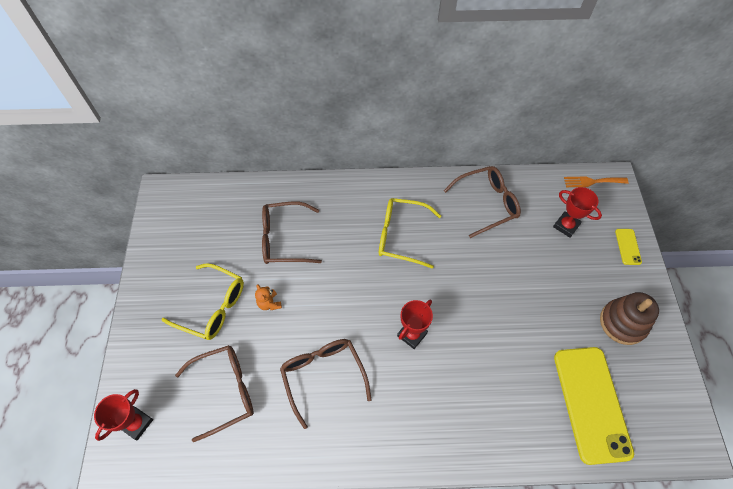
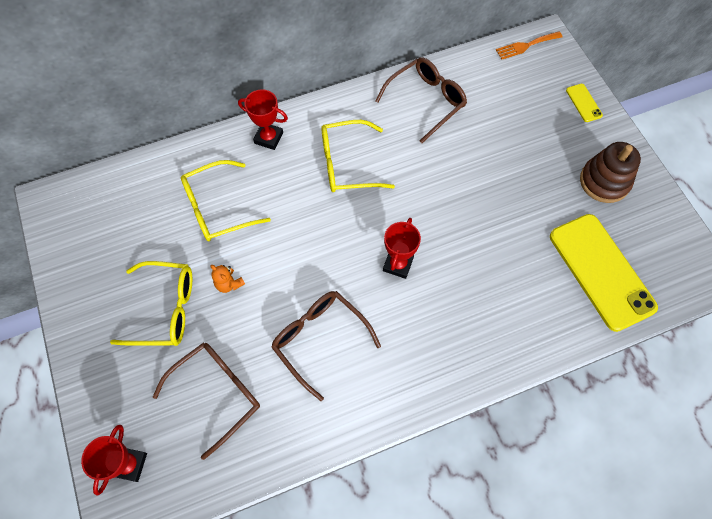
camera: 20 degrees left, 5 degrees up
brown glasses [262,202,322,264] -> yellow glasses [181,160,271,242]
red trophy [553,187,602,238] -> red trophy moved to [238,89,288,150]

